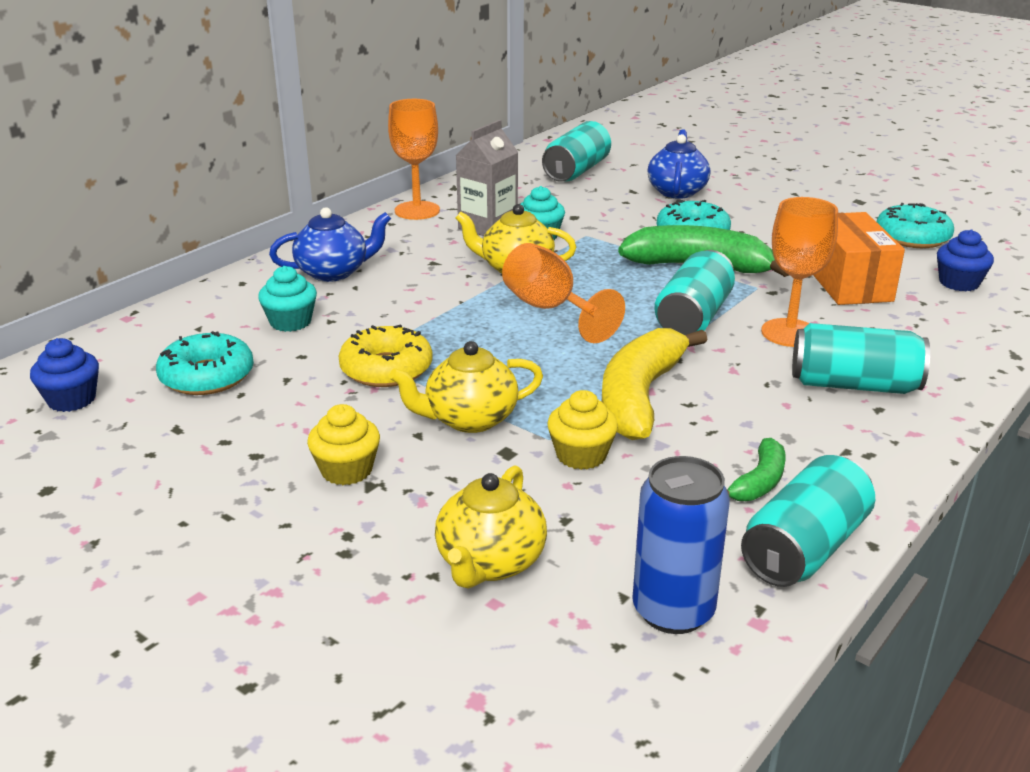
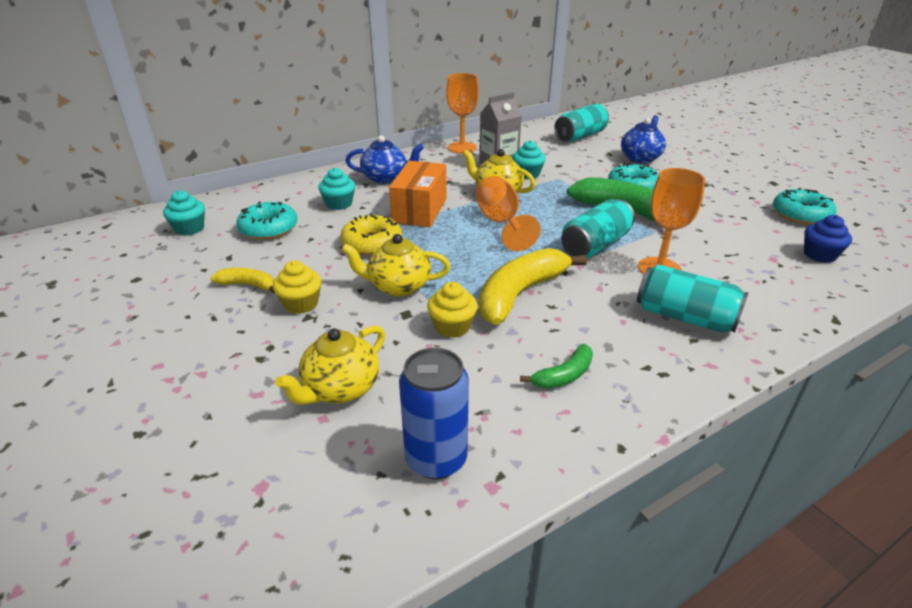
camera: 20 degrees right, 5 degrees up
blue cupcake [30,338,99,412] -> turquoise cupcake [163,190,205,236]
turquoise can [741,455,875,587] -> none
orange box [813,212,905,305] -> orange box moved to [389,161,446,227]
none -> yellow banana [210,268,275,294]

